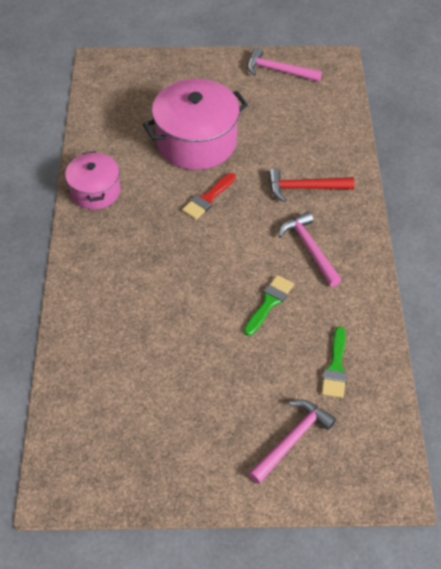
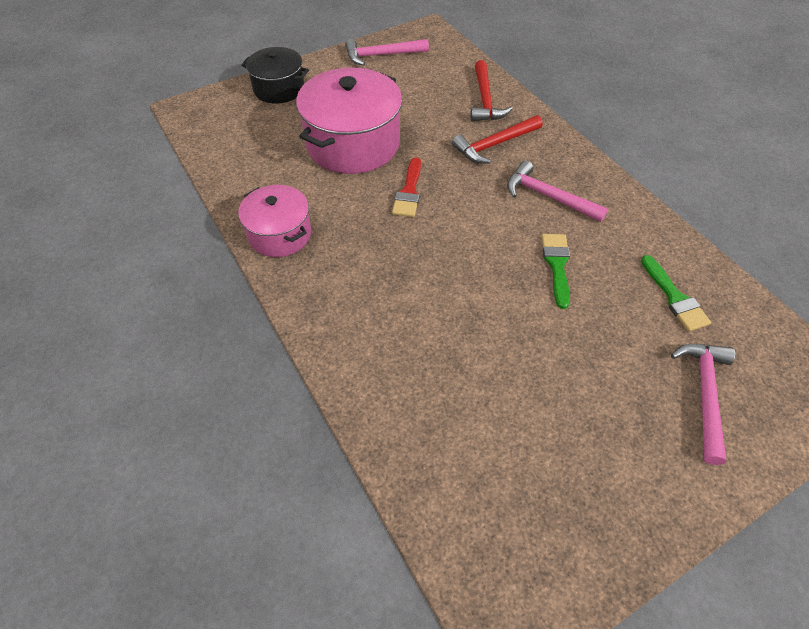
camera: 30 degrees left, 0 degrees up
none -> black pot [241,47,309,103]
none -> red hammer [471,60,513,121]

